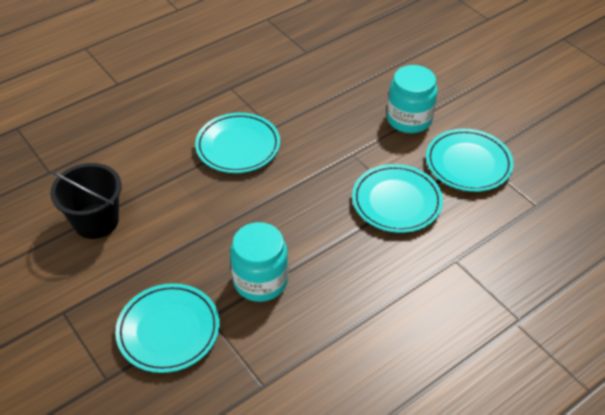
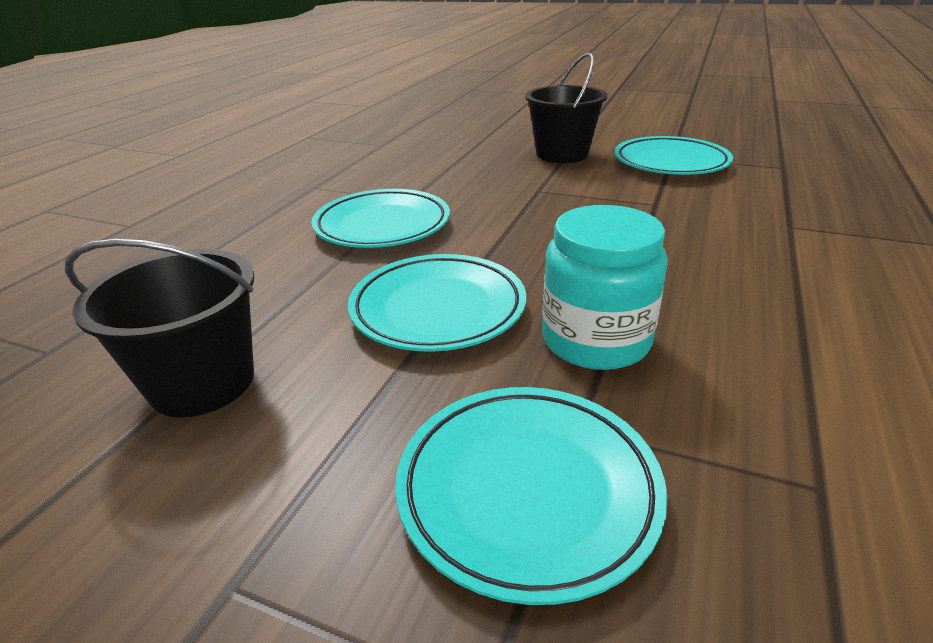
camera: 30 degrees left, 15 degrees down
turquoise plate [352,164,443,233] -> turquoise plate moved to [348,254,526,352]
turquoise jar [387,65,437,133] -> black bucket [525,53,608,163]

